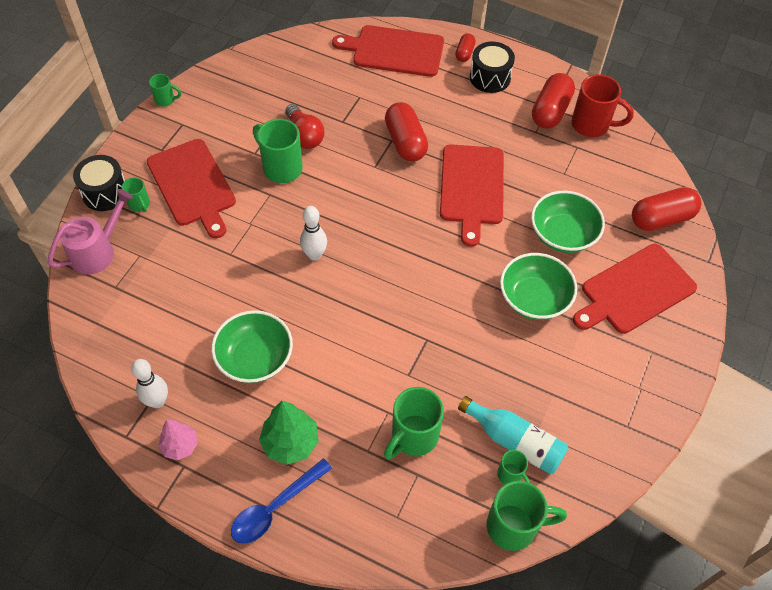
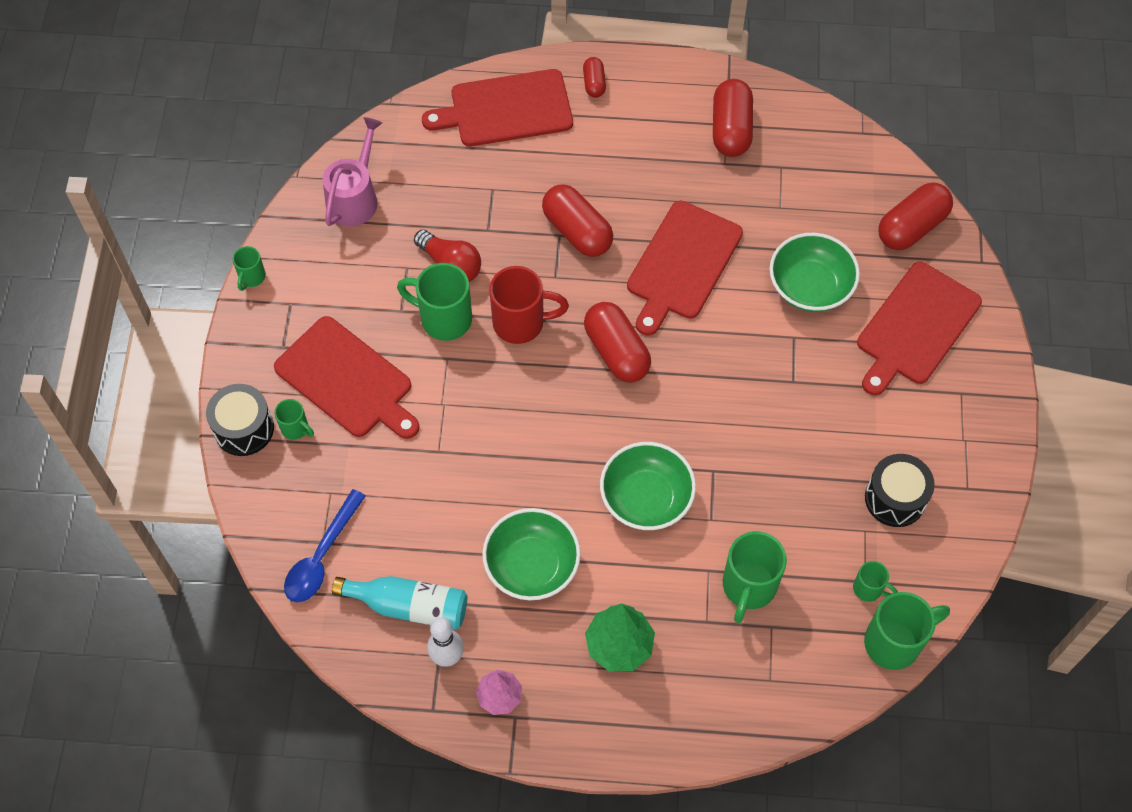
camera: 20 degrees left, 5 degrees up
pink watering can [48,189,133,275] -> pink watering can moved to [323,117,382,226]
green mug [149,74,181,107] -> green mug turned 120 degrees clockwise [233,246,266,291]
blue spoon [231,458,332,544] -> blue spoon moved to [284,489,366,603]
white bowling pin [300,206,327,261] -> none
red cutting board [440,144,504,247] -> red cutting board turned 45 degrees clockwise [627,200,743,336]
turquoise bottle [458,396,568,474] -> turquoise bottle moved to [332,576,467,630]
black drum [470,42,515,93] -> black drum moved to [865,454,935,527]
green bowl [500,253,577,320] -> green bowl moved to [600,442,696,530]
red mug [572,74,634,137] -> red mug moved to [489,266,569,344]
none -> red capsule [584,302,651,383]

